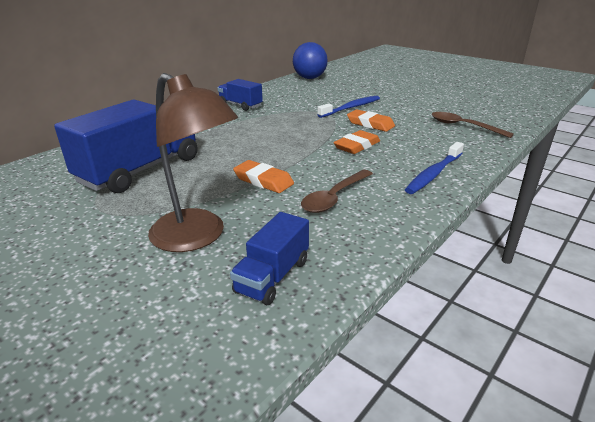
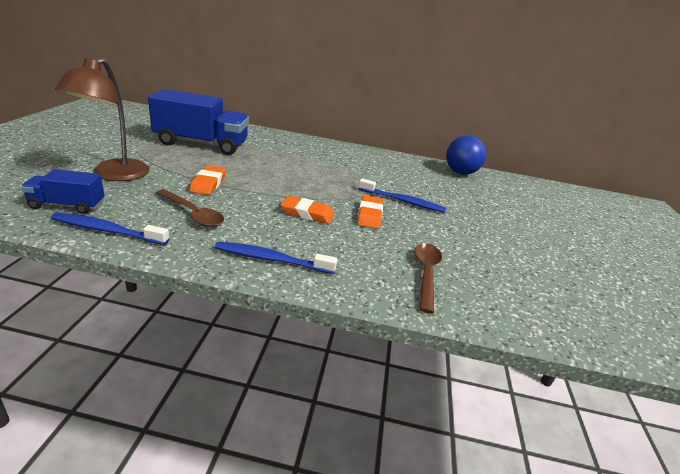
camera: 55 degrees right, 0 degrees up
blue truck [218,79,263,111] -> none
brown spoon [301,170,373,213] -> brown spoon turned 150 degrees counterclockwise [156,190,224,227]
none -> blue toothbrush [51,213,169,245]

